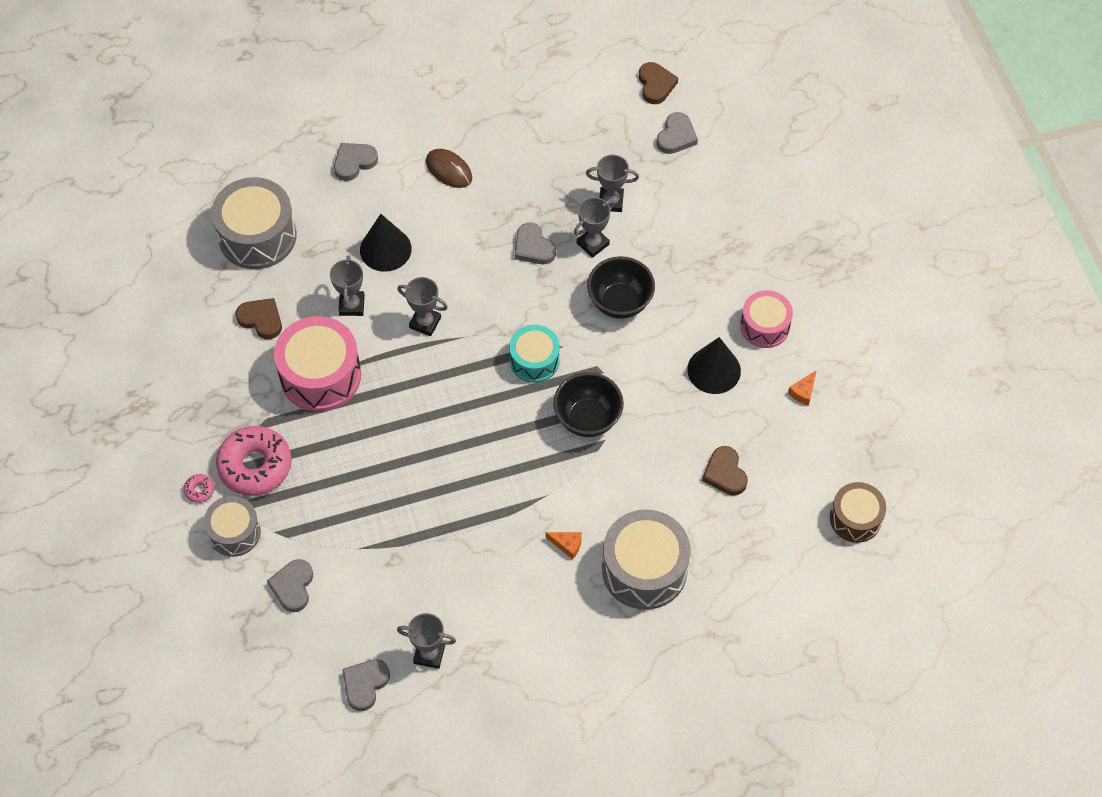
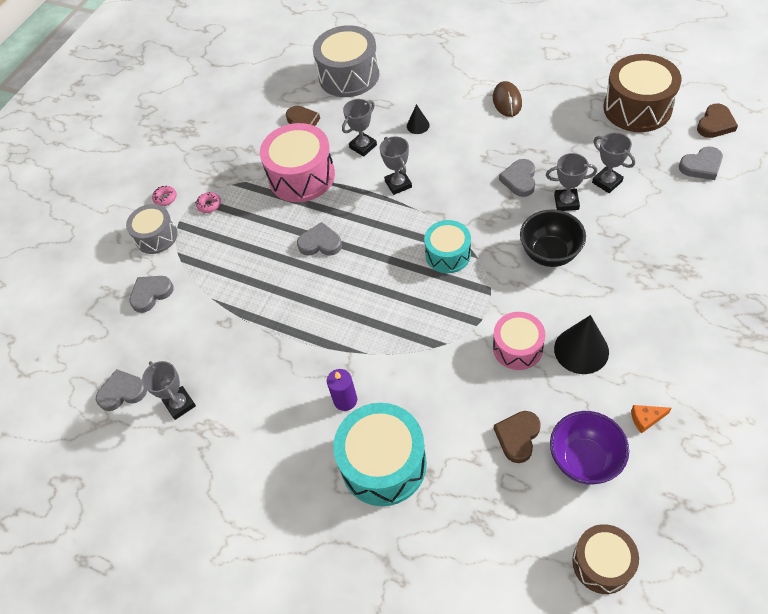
camera: 50 degrees right, 5 degrees down
pink donut [216,426,292,496] -> pink donut [196,192,221,213], size x0.41
grey heart [334,143,378,181] -> grey heart moved to [297,222,342,256]
black cone [360,214,412,272] -> black cone [407,104,430,134], size x0.53
orange cheese [545,532,582,559] -> purple candle [327,369,357,411]
black bowl [553,372,624,437] -> none
grey drum [602,510,691,610] -> turquoise drum [333,403,427,506]
pink drum [740,290,793,348] -> pink drum moved to [493,312,545,370]
none -> purple bowl [550,411,629,485]
none -> brown drum [604,54,682,132]

